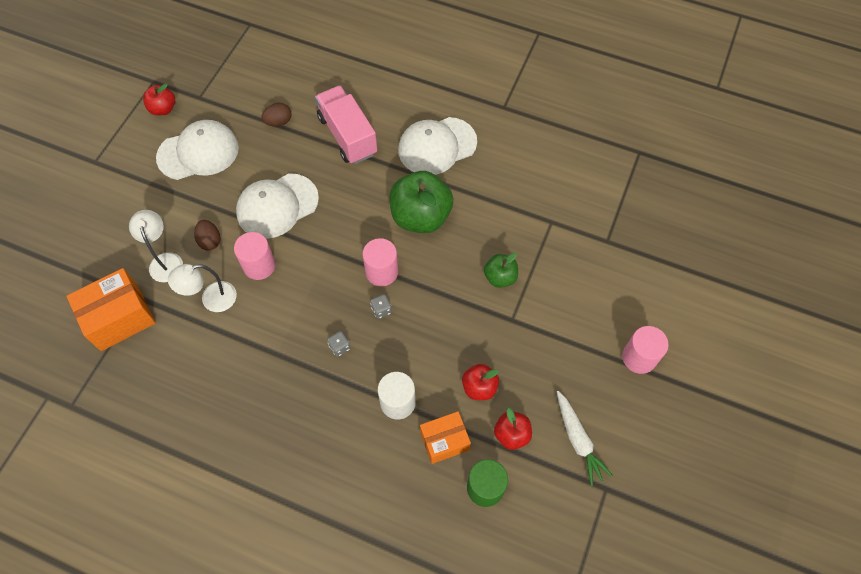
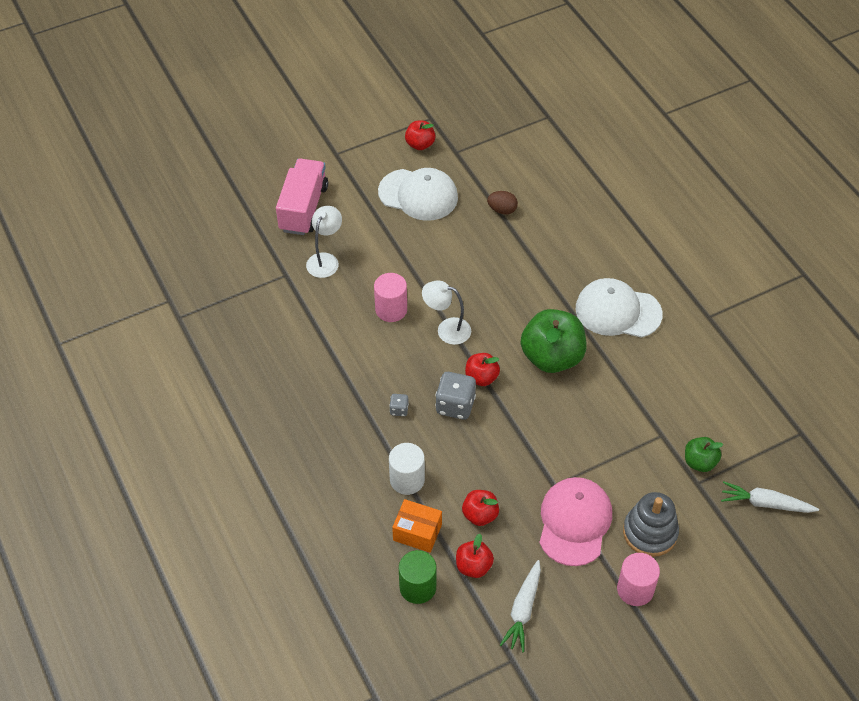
camera: 40 degrees right, 10 degrees down
orange box [66,268,156,351] -> none
white lamp [168,264,237,312] -> white lamp moved to [422,280,471,345]
brown egg [194,220,221,250] -> none
white cap [236,173,319,239] -> none
pink truck [315,85,377,164] -> pink truck moved to [276,158,328,235]
pink cylinder [362,238,398,286] -> red apple [465,353,500,386]
grey dice [370,294,392,319] -> grey dice [435,372,476,420], size x2.00
green apple [484,253,518,288] -> green apple moved to [685,437,723,472]
none -> pink cap [540,477,612,566]
none -> grey stacking toy [623,492,679,557]
none -> white carrot [721,481,819,513]

